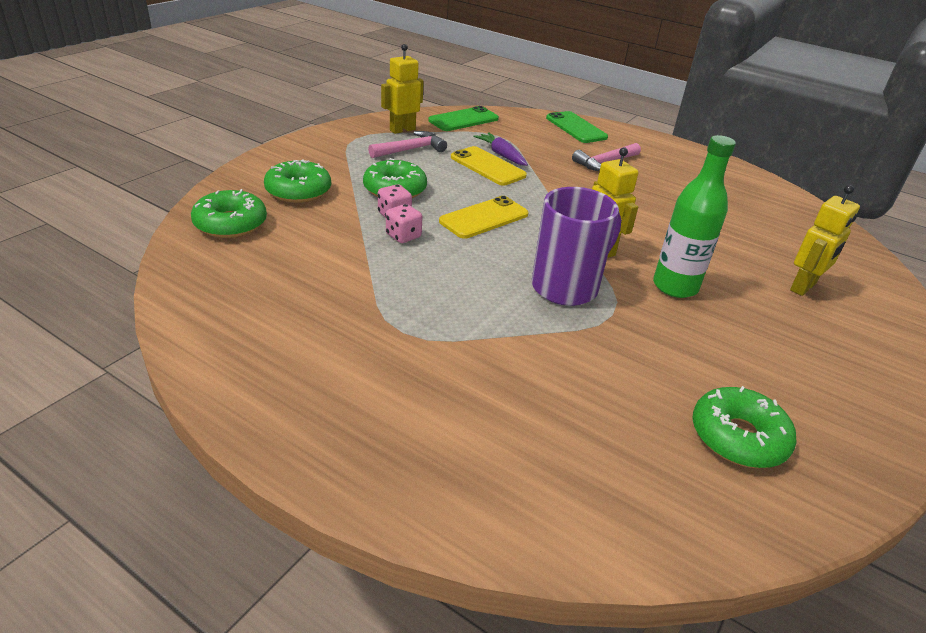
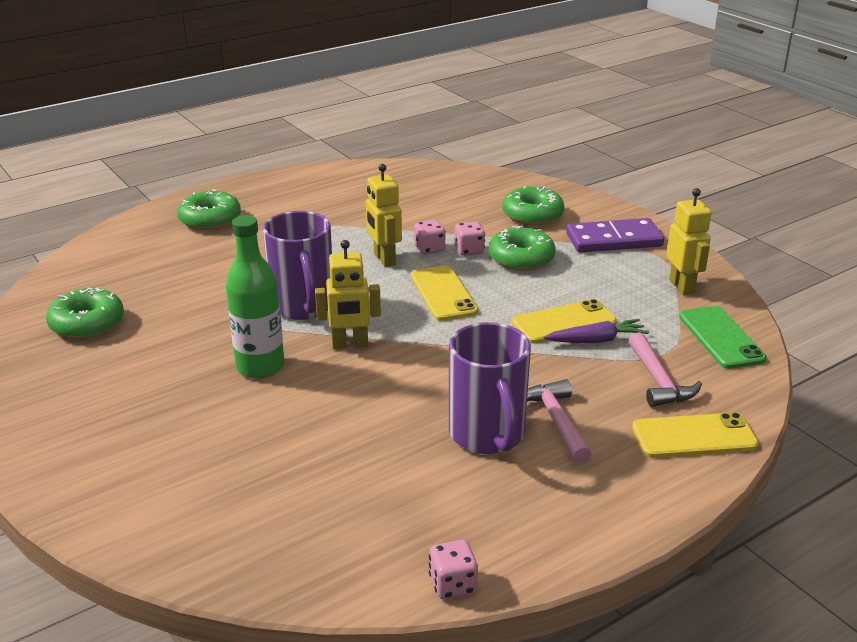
camera: 115 degrees right, 5 degrees down
green donut [191,189,267,238] -> green donut moved to [177,189,241,230]
pink hammer [368,131,447,158] -> pink hammer moved to [628,332,702,407]
green phone [546,111,608,143] -> yellow phone [632,412,759,458]
yellow robot [790,185,860,296] -> yellow robot moved to [366,164,402,267]
none -> pink dice [429,540,478,599]
none -> purple mug [449,322,531,454]
none -> purple domino [566,218,664,253]

